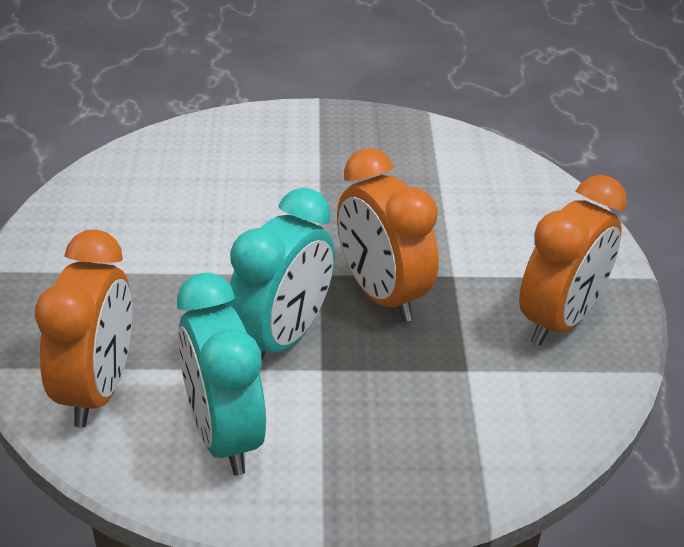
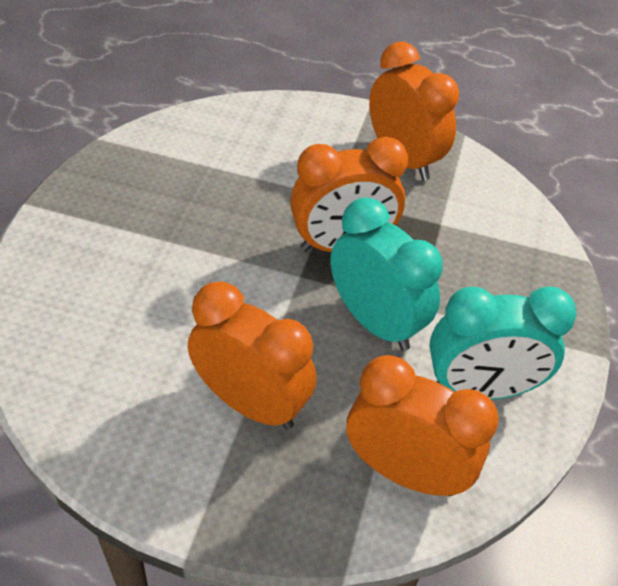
camera: 75 degrees left, 10 degrees up
none -> orange clock [188,281,317,430]

